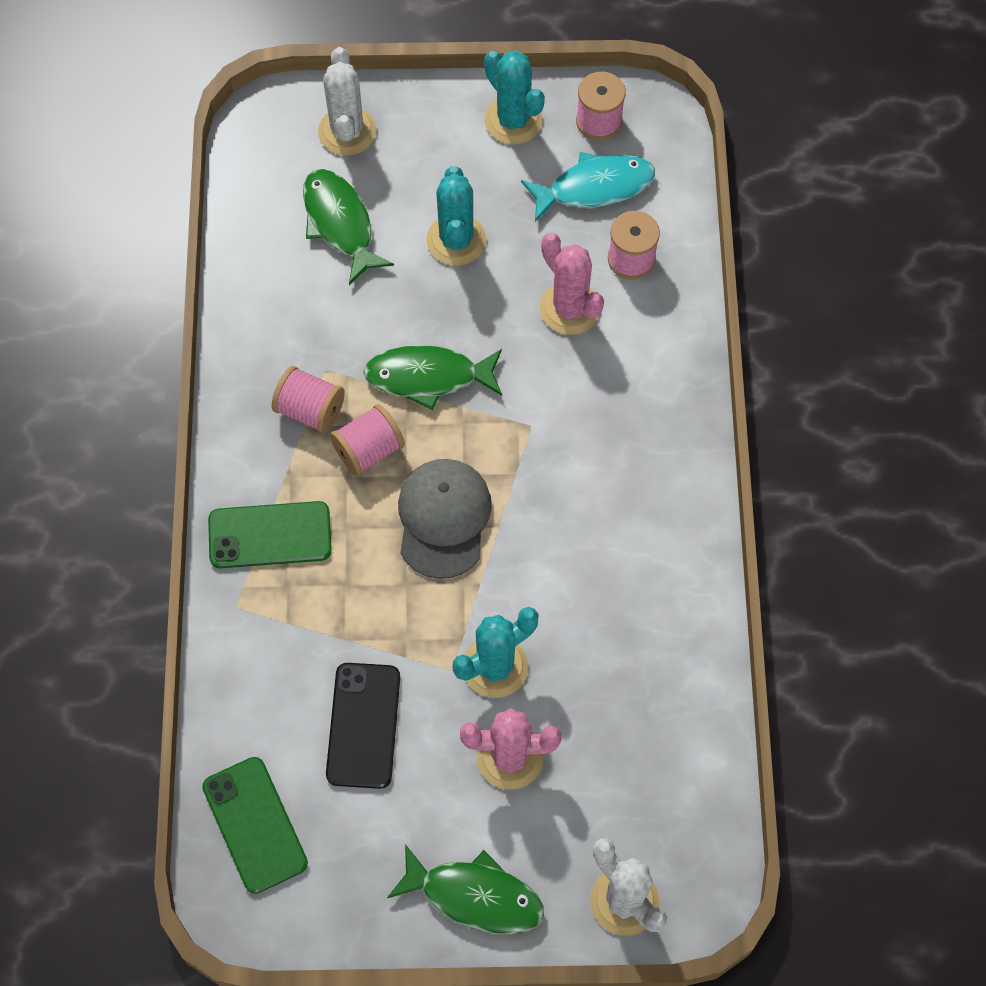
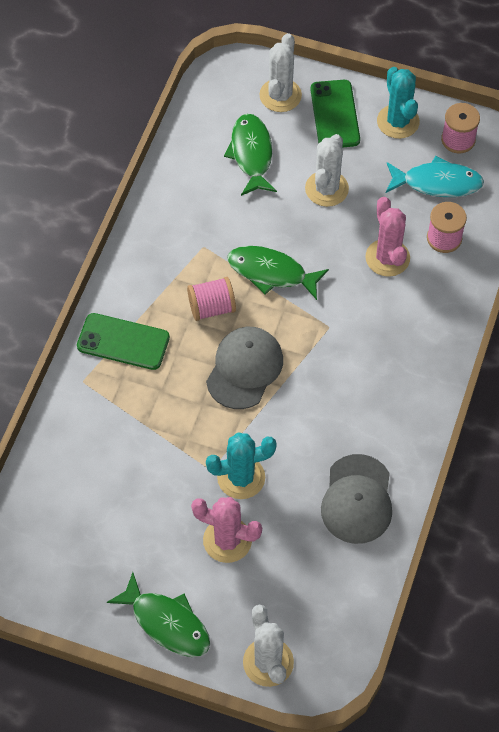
camera: 20 degrees right, 5 degrees down
green phone [202,757,308,894] -> green phone moved to [311,80,360,148]
pink spool [272,366,345,433] -> none
black phone [326,663,400,789] -> none
turquoise cactus [426,166,486,266] -> white cactus [305,134,349,207]
none -> grey cap [321,454,392,544]

